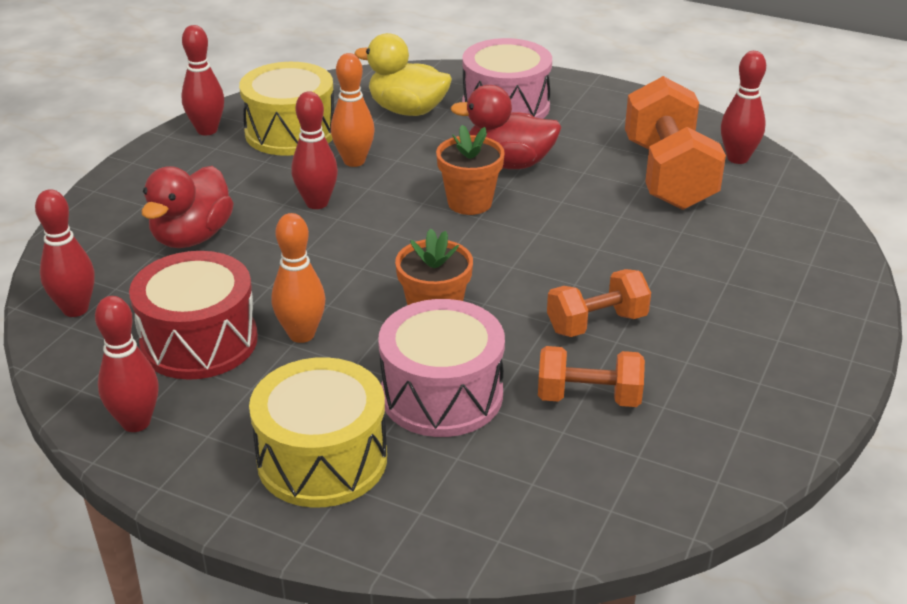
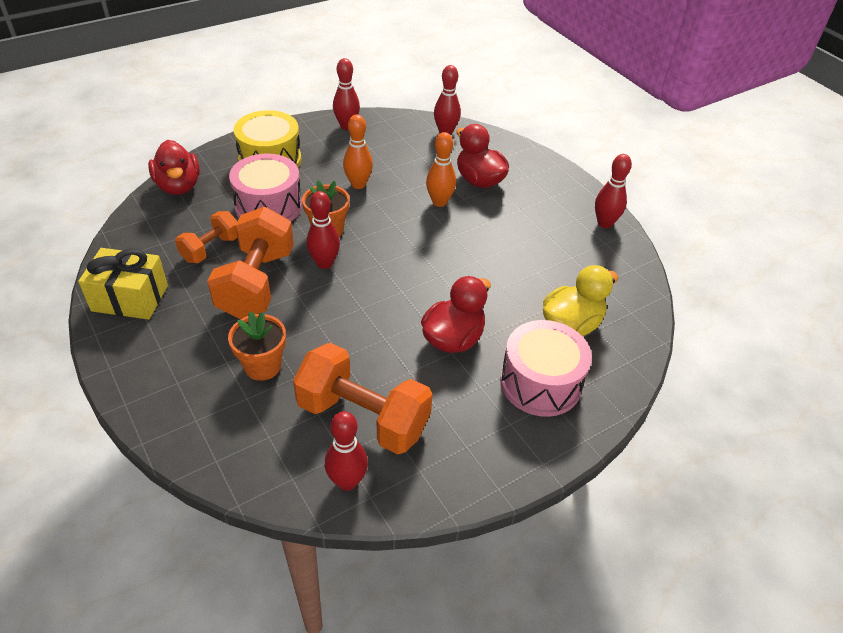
camera: 120 degrees right, 10 degrees up
red drum [129,251,258,380] -> none
yellow drum [239,62,334,156] -> none
red bowling pin [292,91,338,209] -> red bowling pin moved to [306,191,340,269]
orange bowling pin [331,53,375,167] -> orange bowling pin moved to [426,132,456,207]
orange flower pot [436,125,505,215] -> orange flower pot moved to [228,311,286,381]
orange dumbbell [547,269,651,337] -> orange dumbbell [207,207,294,319], size x1.75
none -> yellow gift [78,248,168,320]
none -> red duck [148,140,200,195]

